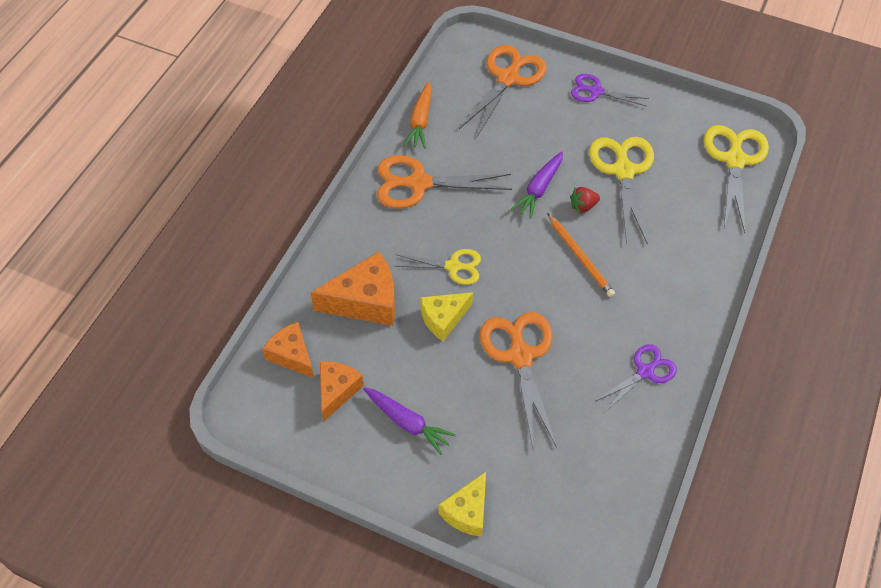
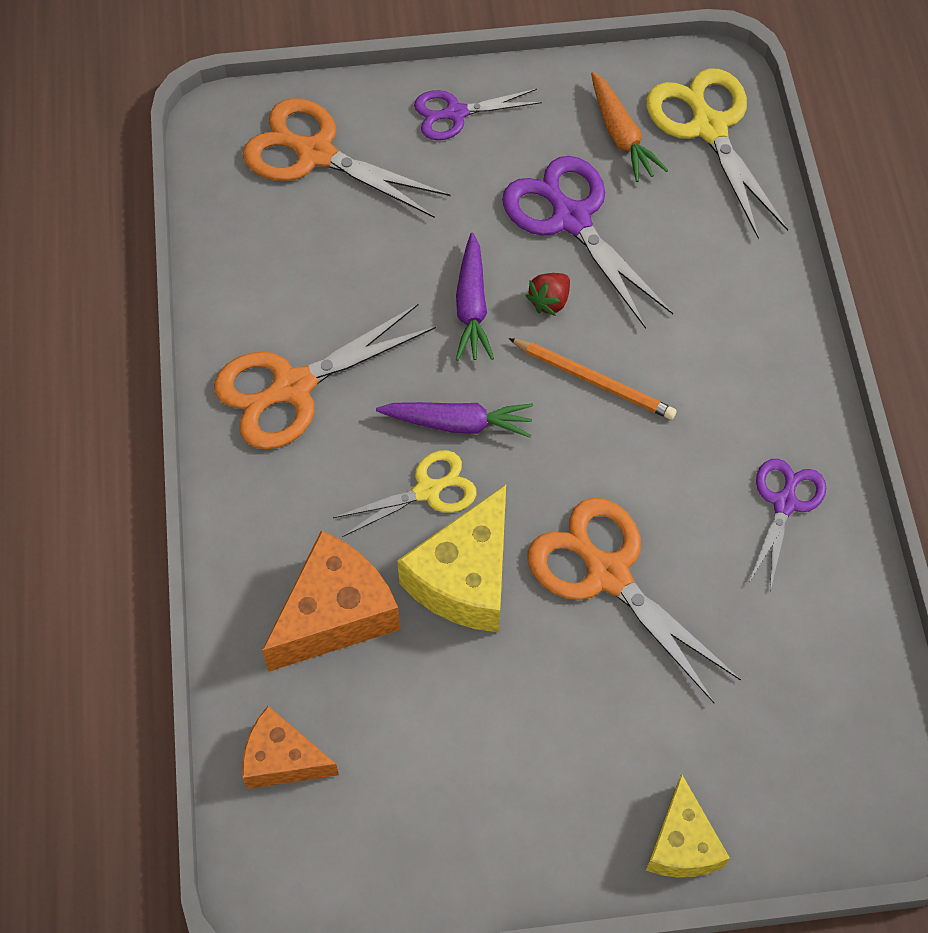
camera: 30 degrees left, 5 degrees up
orange cheese [320,361,364,421] -> none
purple carrot [363,387,456,455] -> purple carrot moved to [376,402,533,438]
orange carrot [404,82,431,149] -> orange carrot moved to [591,72,668,182]
yellow cheese [420,292,473,341] -> yellow cheese [397,485,506,632], size x1.55
orange scissors [459,45,547,137] -> orange scissors turned 60 degrees counterclockwise [243,98,450,218]
yellow scissors [589,137,654,245] -> purple scissors [502,156,673,329]

